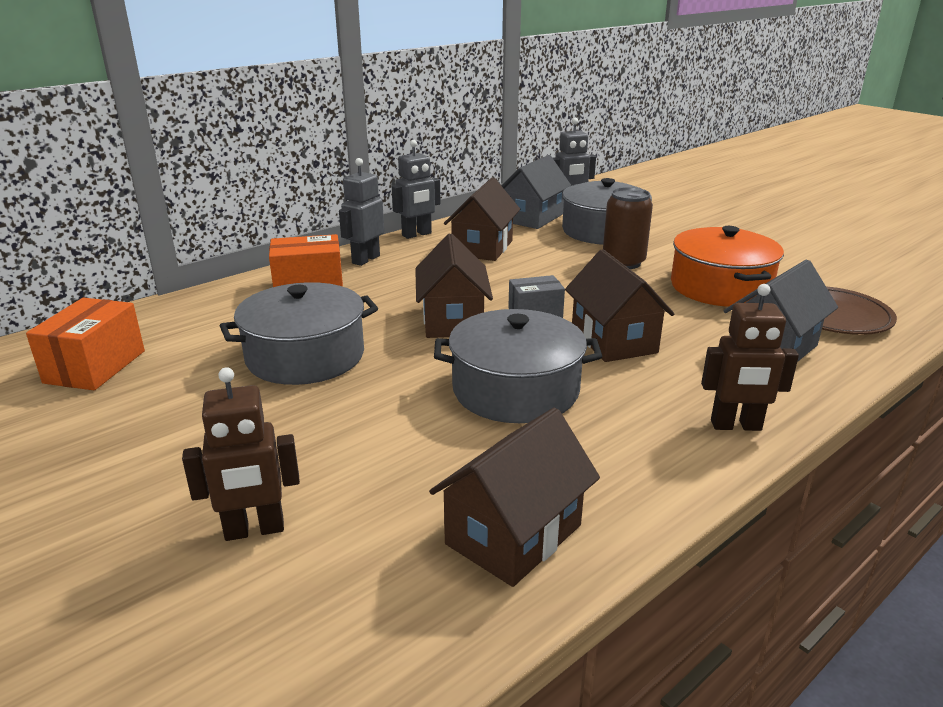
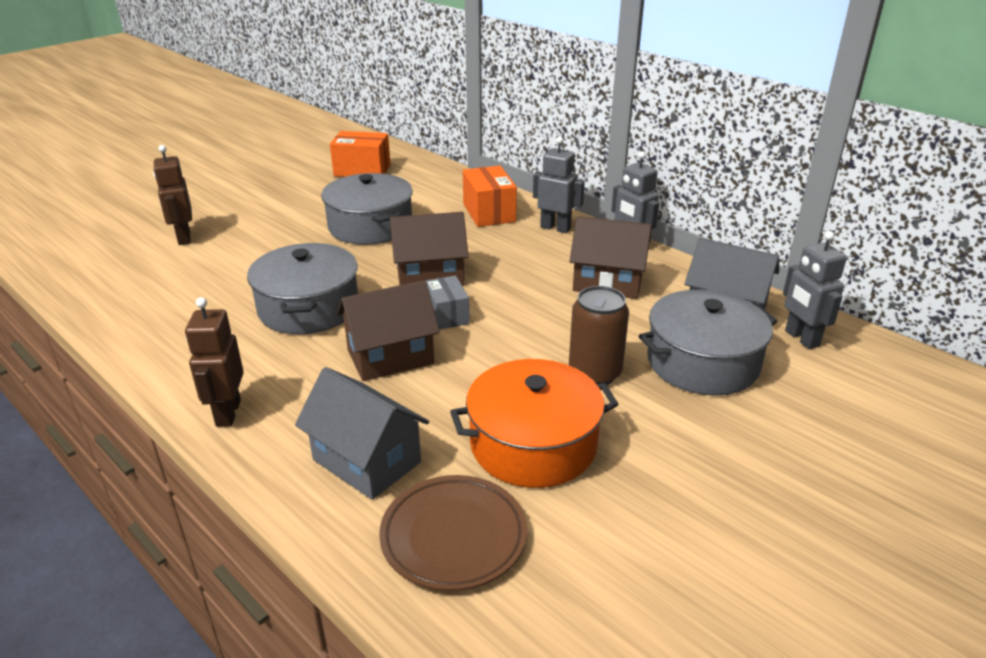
camera: 85 degrees right, 5 degrees up
brown house [429,408,600,587] -> none

